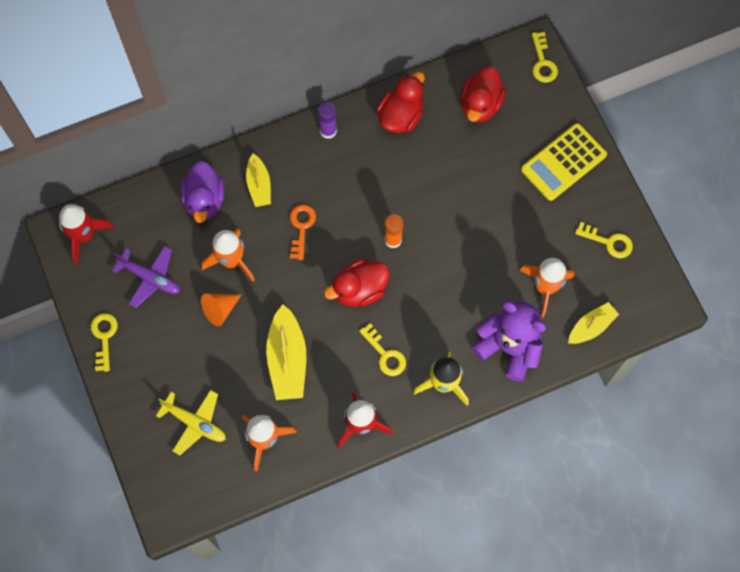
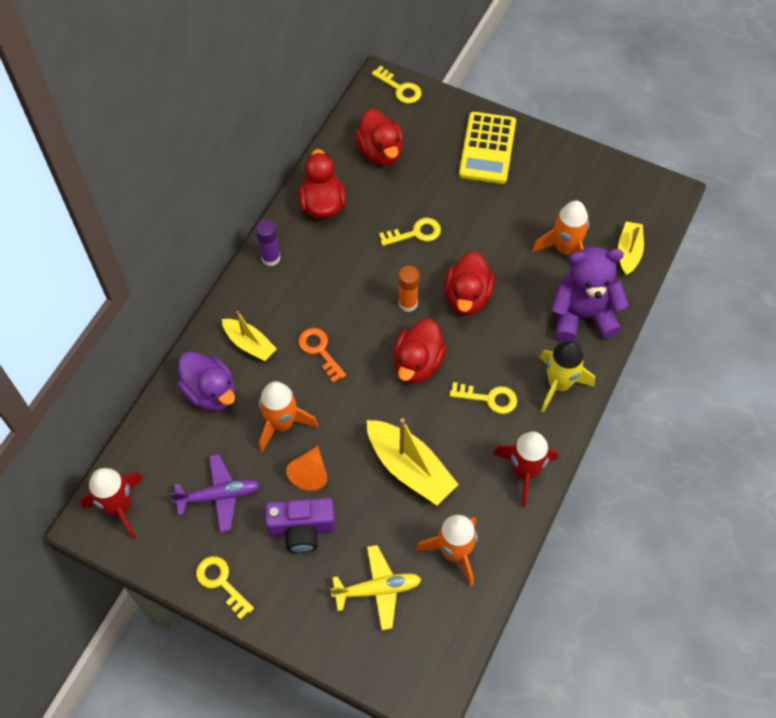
camera: 40 degrees left, 10 degrees down
yellow key [575,222,633,258] -> yellow key moved to [379,218,441,246]
none -> purple camera [265,498,336,553]
none -> red duck [444,251,495,315]

